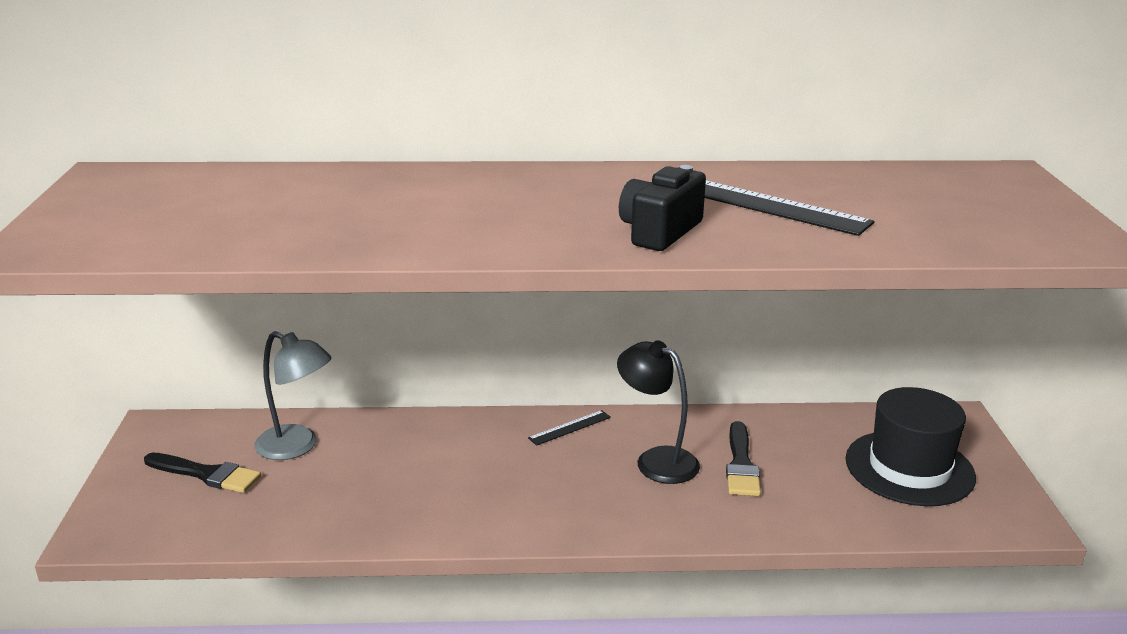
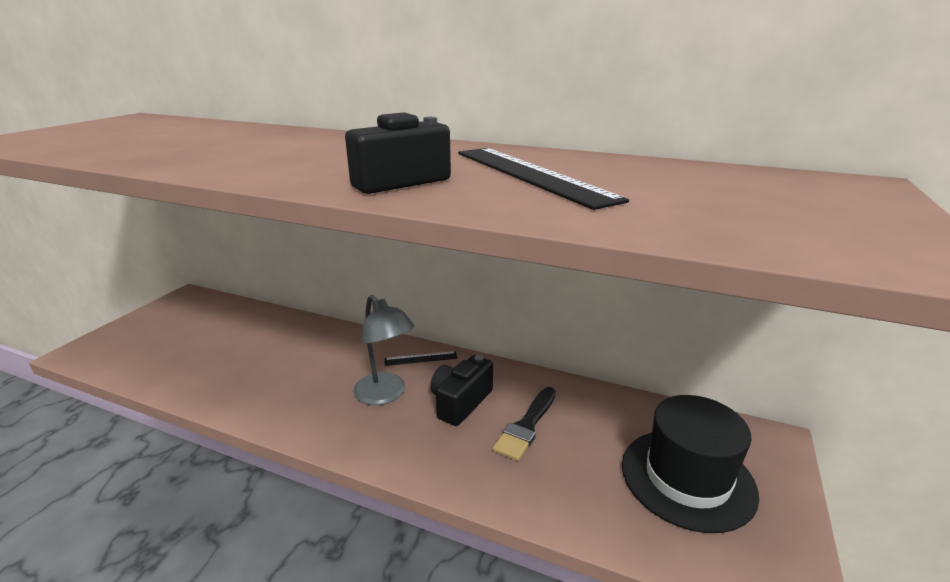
camera: 25 degrees right, 0 degrees up
black brush [144,452,261,493] -> none
grey lamp [254,331,331,460] -> grey lamp moved to [353,295,414,405]
black lamp [617,340,700,484] -> black camera [430,355,493,426]

